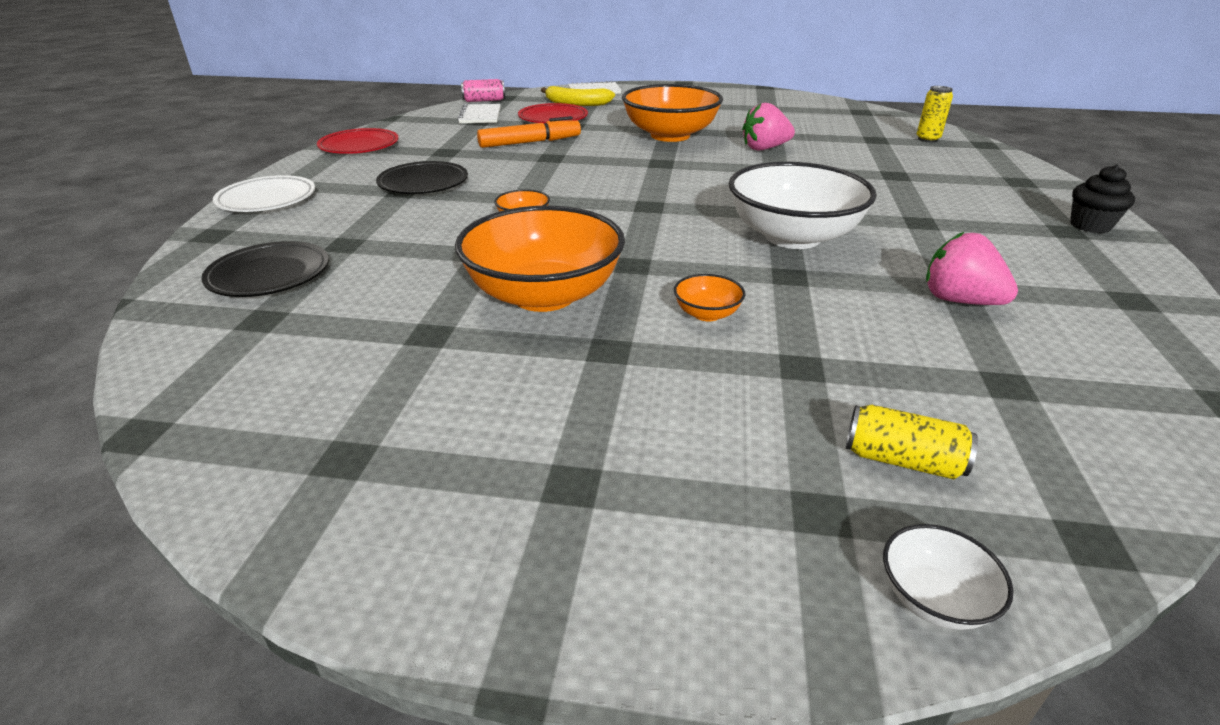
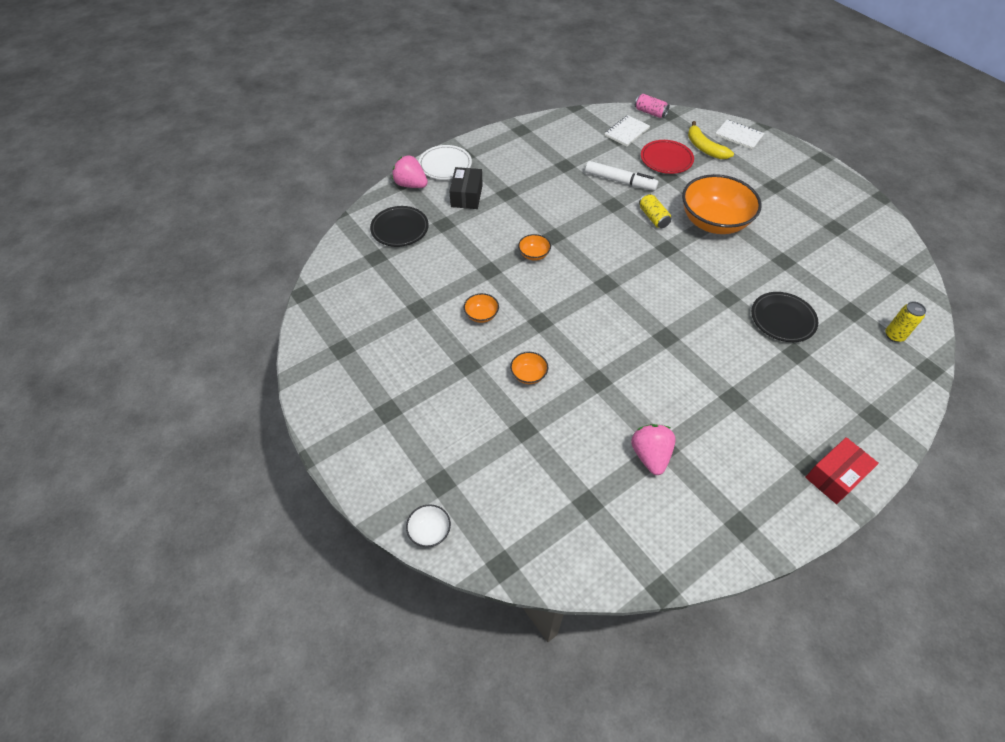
camera: 45 degrees right, 20 degrees up
red plate [317,128,399,154] -> none
black plate [376,161,468,194] -> black plate moved to [751,292,818,342]
orange bowl [455,206,625,312] -> orange bowl [464,293,499,323], size x0.42
orange marker [477,116,581,148] -> white marker [585,161,658,191]
white bowl [729,162,877,249] -> none
pink strawberry [742,103,795,151] -> pink strawberry moved to [392,155,428,188]
yellow can [846,405,978,479] -> yellow can moved to [639,193,671,228]
black cupcake [1070,165,1135,233] -> red box [805,437,879,504]
none -> black box [449,167,483,209]

